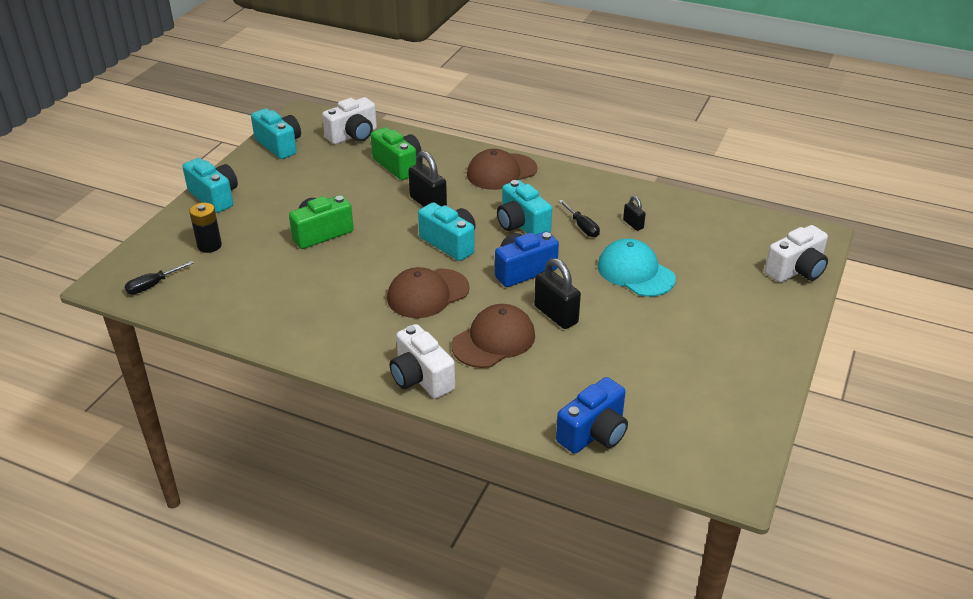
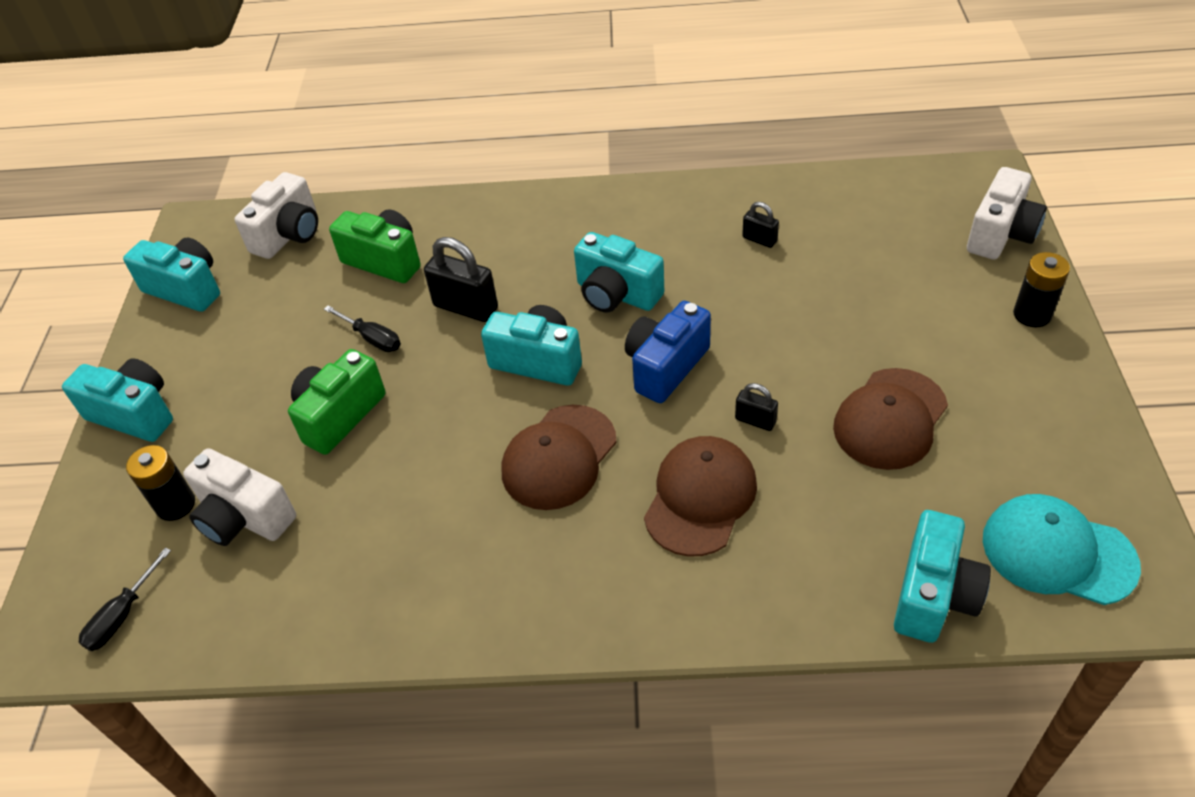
camera: 20 degrees left, 10 degrees up
white camera [390,324,455,399] -> white camera moved to [183,448,296,546]
brown cap [467,149,538,190] -> brown cap moved to [833,368,948,470]
black padlock [534,258,581,329] -> black padlock [735,383,778,431], size x0.54
blue camera [556,377,628,454] -> turquoise camera [894,510,991,643]
black screwdriver [559,200,600,237] -> black screwdriver moved to [324,306,401,352]
turquoise cap [597,239,676,297] -> turquoise cap moved to [983,494,1141,605]
none -> black battery [1013,252,1070,327]

